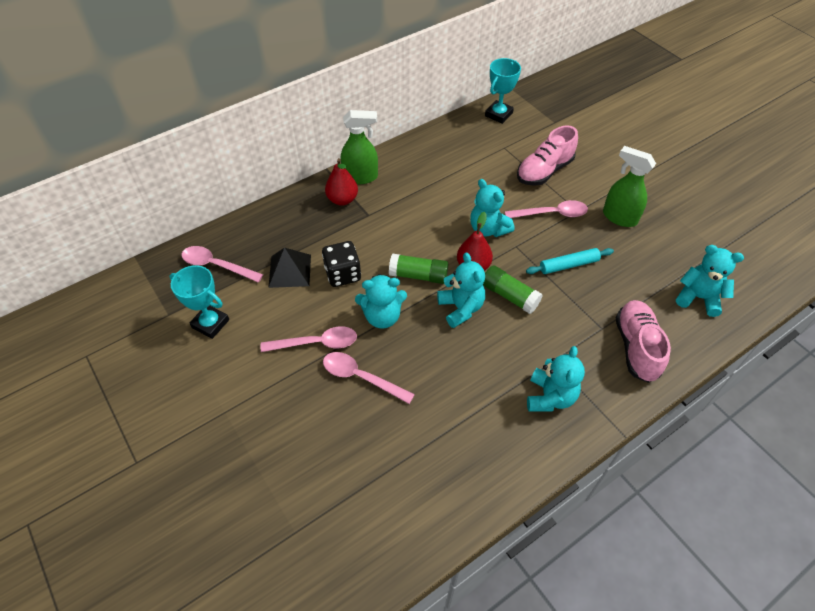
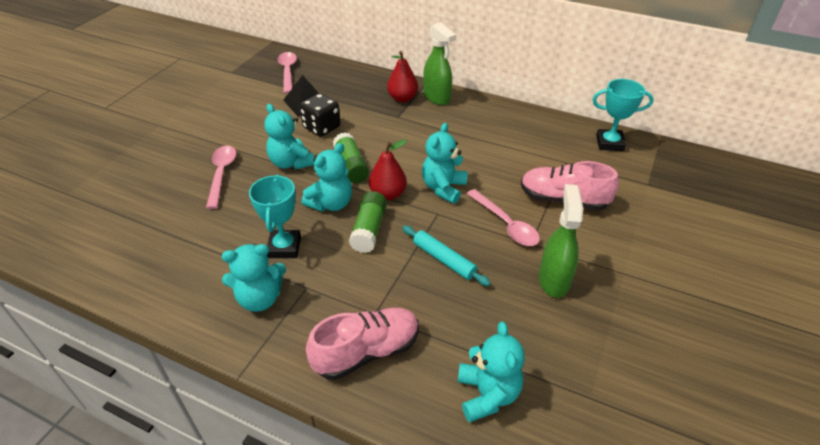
camera: 60 degrees right, 10 degrees down
turquoise trophy [169,265,229,339] -> turquoise trophy moved to [249,174,301,258]
pink spoon [261,326,357,352] -> none

